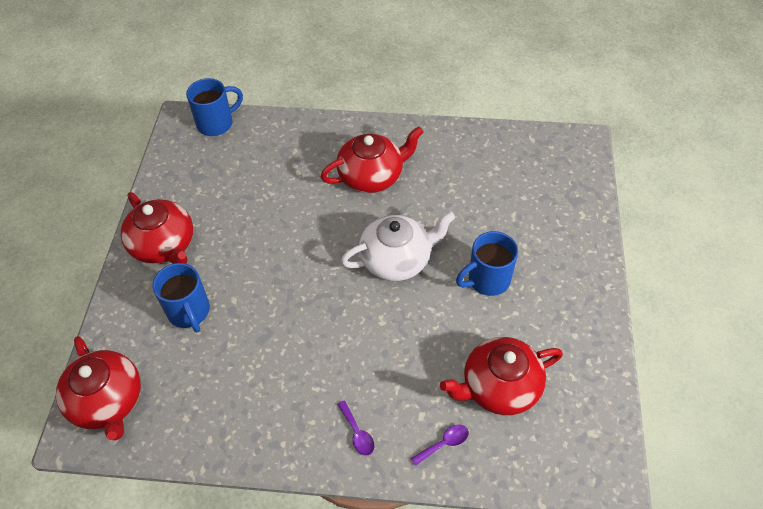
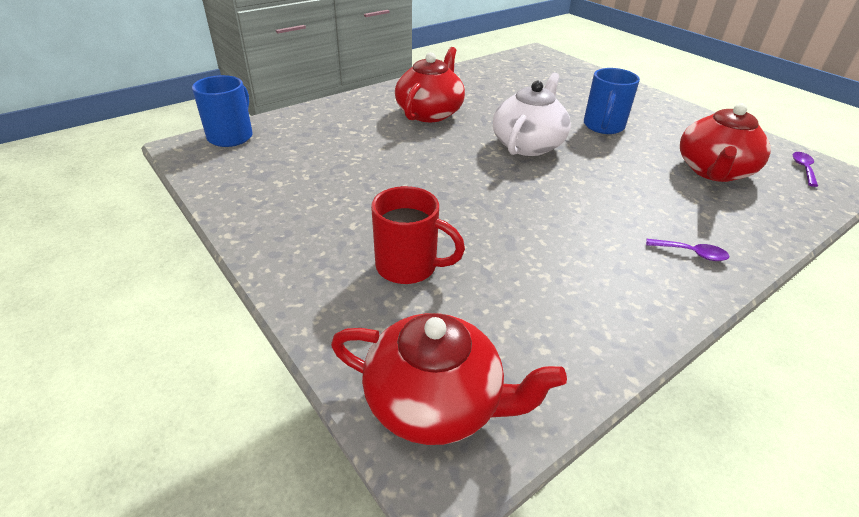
camera: 45 degrees left, 15 degrees down
red teapot [121,192,193,264] -> none
blue mug [153,263,210,333] -> red mug [371,186,465,284]
purple spoon [411,425,469,466] -> purple spoon moved to [793,152,818,187]

